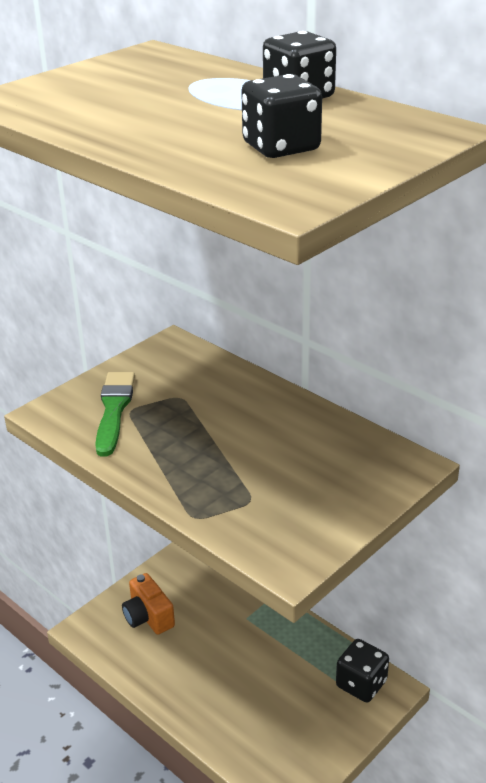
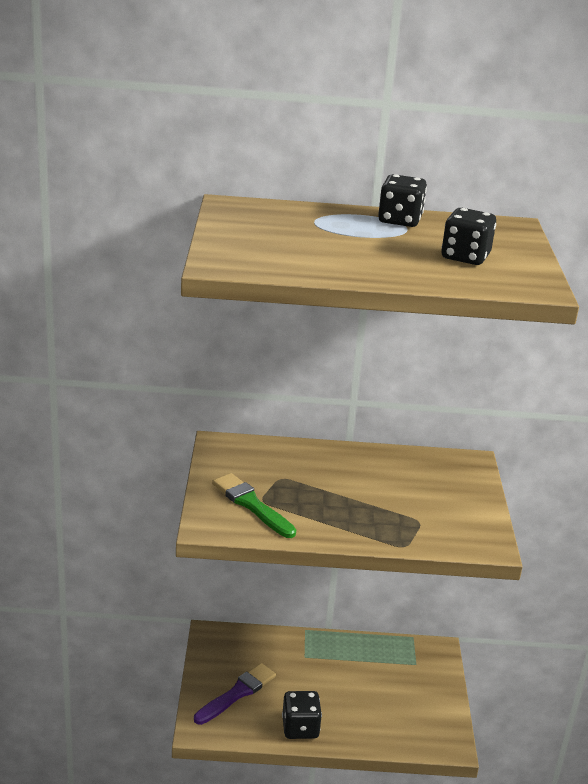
camera: 45 degrees left, 5 degrees down
orange camera [122,573,175,635] -> purple brush [194,663,276,725]
black dice [336,639,389,703] -> black dice moved to [282,691,322,739]

